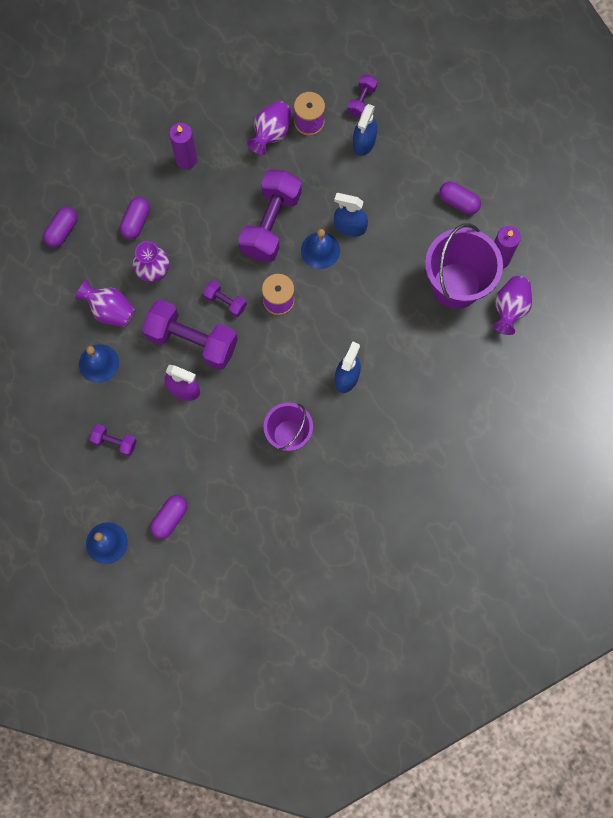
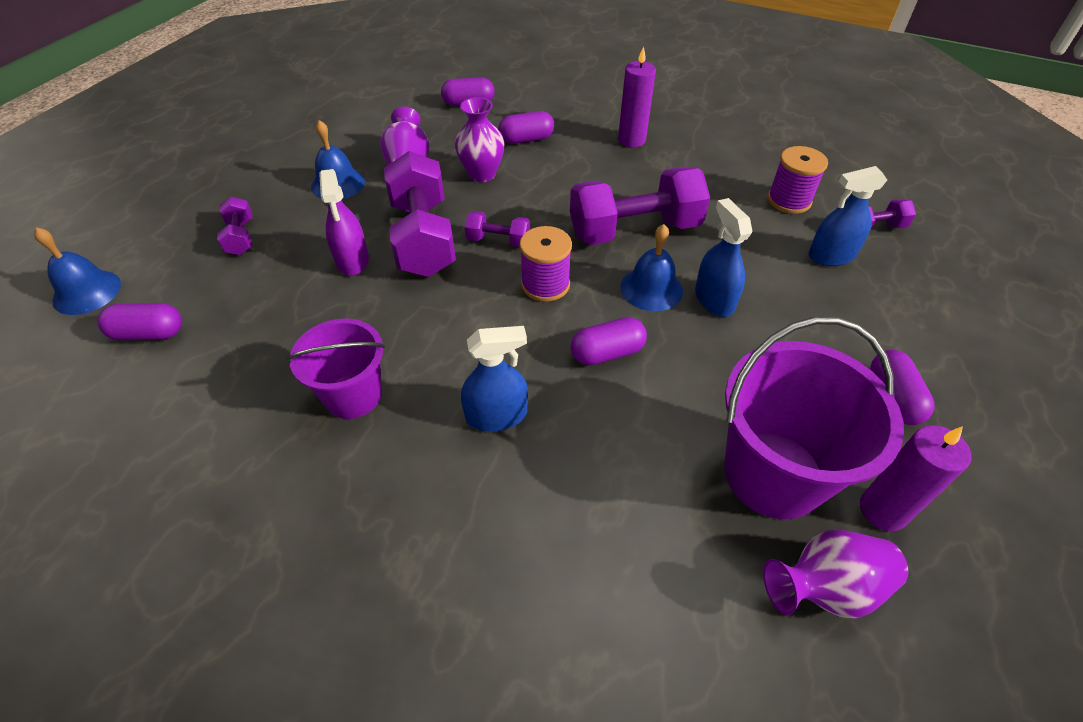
camera: 55 degrees right, 25 degrees down
purple dumbbell [203,280,247,317] -> purple dumbbell turned 75 degrees counterclockwise [465,211,530,247]
purple vase [247,101,292,155] -> none
none -> purple capsule [571,317,647,365]

